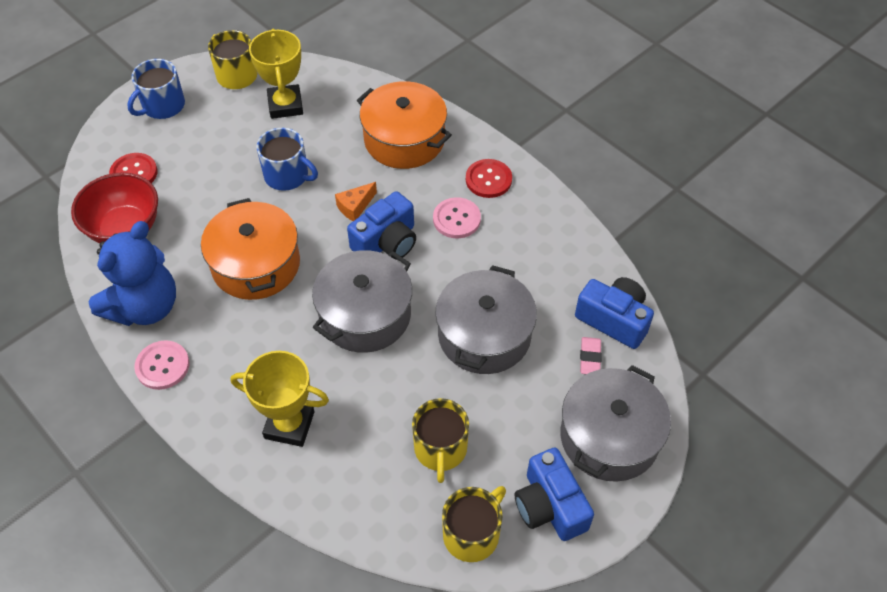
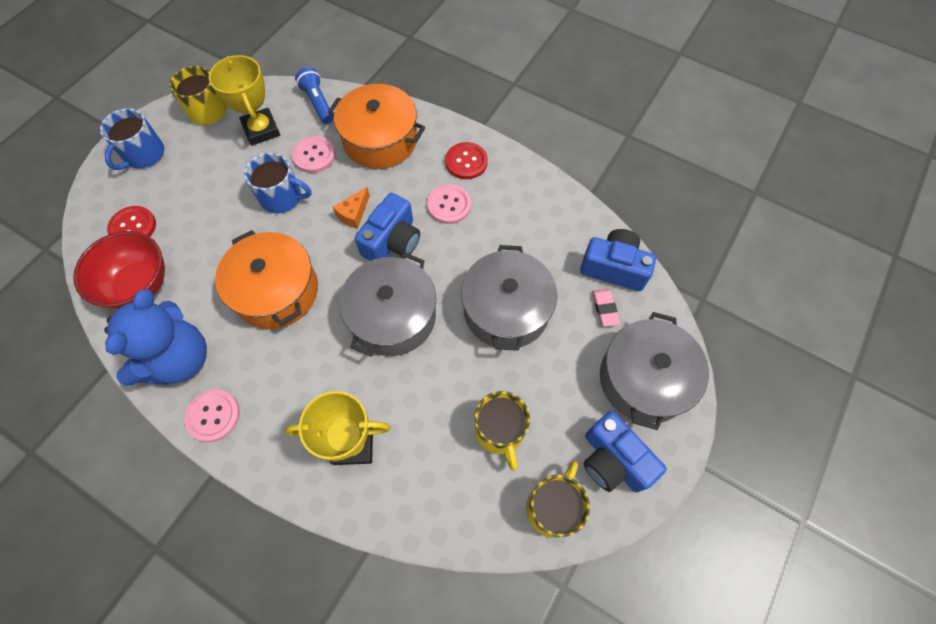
camera: 15 degrees left, 10 degrees up
none -> pink button [292,136,335,173]
none -> blue flashlight [295,67,334,124]

